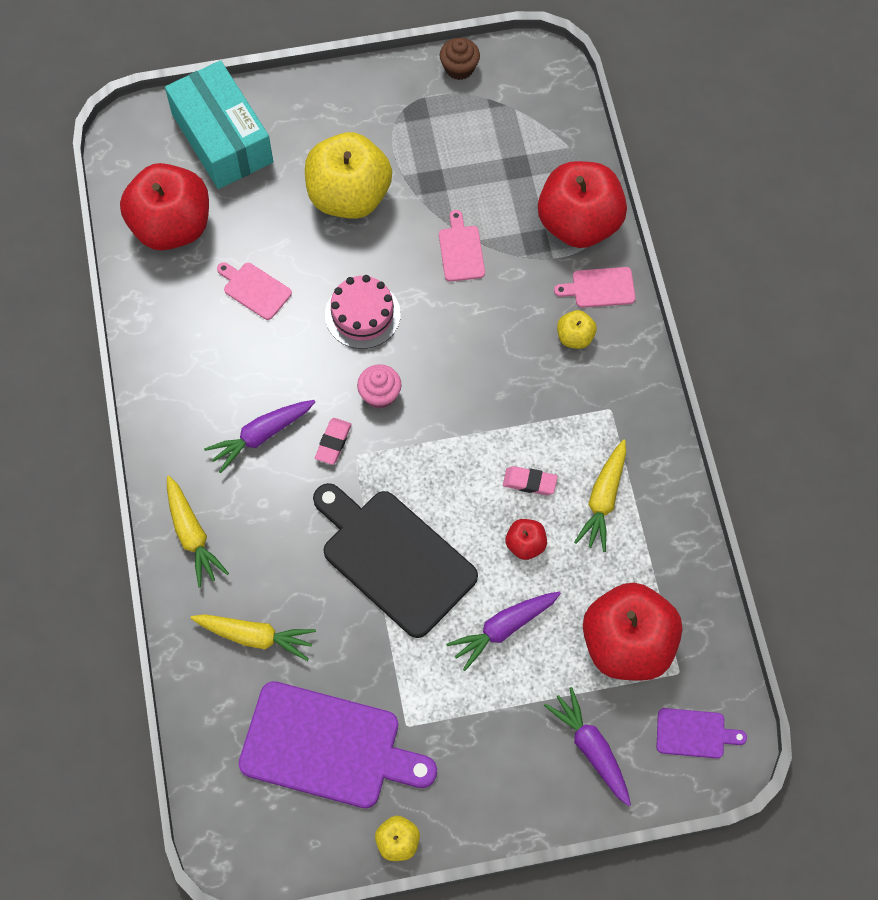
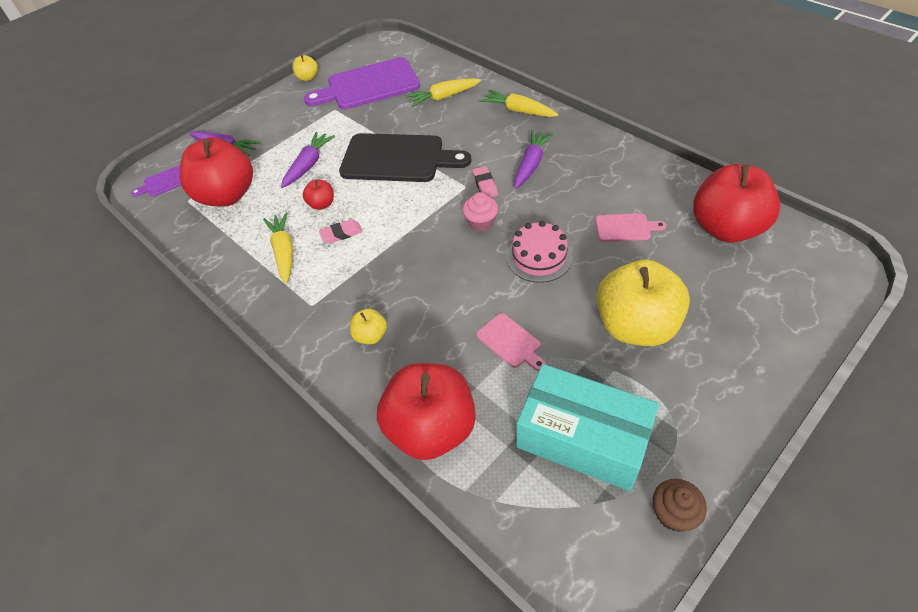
camera: 150 degrees right, 15 degrees down
turquoise box [165,60,273,189] -> turquoise box moved to [516,364,659,491]
pink cutting board [554,267,636,308] -> none

